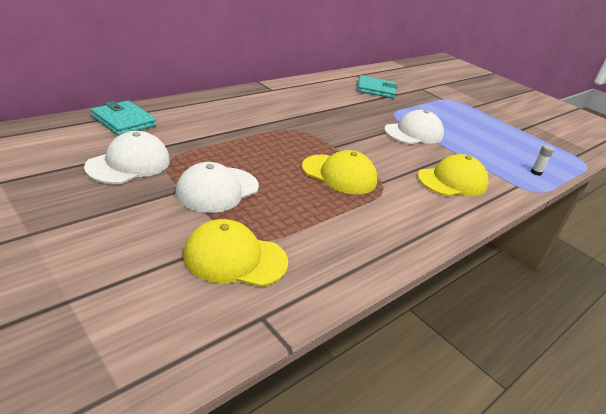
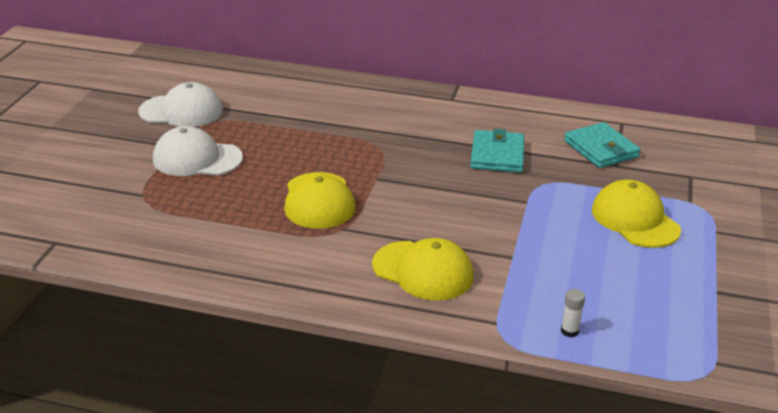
camera: 60 degrees right, 0 degrees up
turquoise wallet [91,101,156,136] -> turquoise wallet moved to [470,128,525,173]
yellow cap [183,219,288,287] -> yellow cap moved to [592,179,681,248]
white cap [384,110,444,144] -> none

